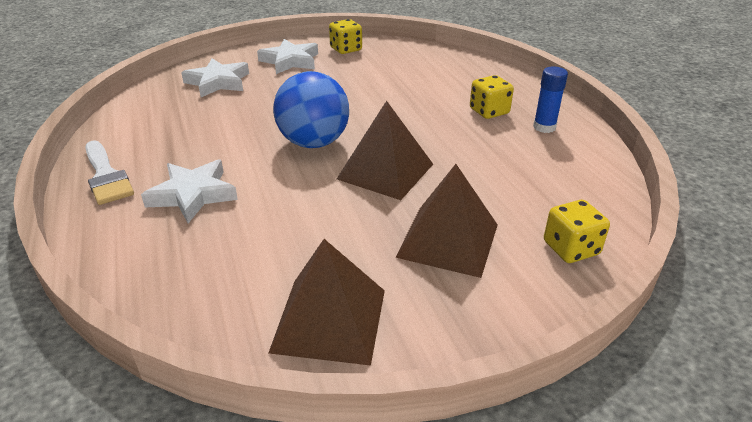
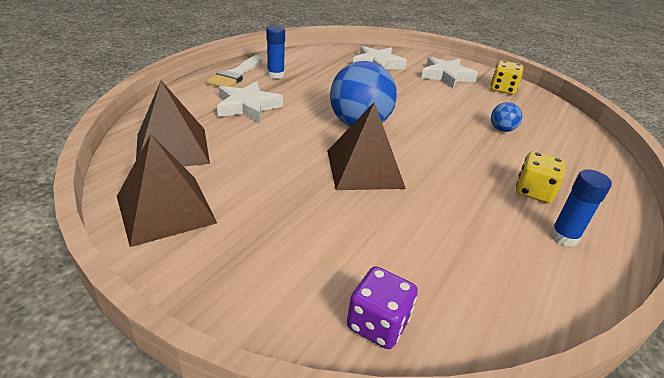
camera: 50 degrees right, 0 degrees up
brown pyramid [395,164,498,278] -> brown pyramid moved to [136,81,210,167]
yellow dice [544,200,610,263] -> purple dice [347,266,418,349]
none -> blue glue stick [266,25,285,79]
none -> blue ball [491,102,522,132]

